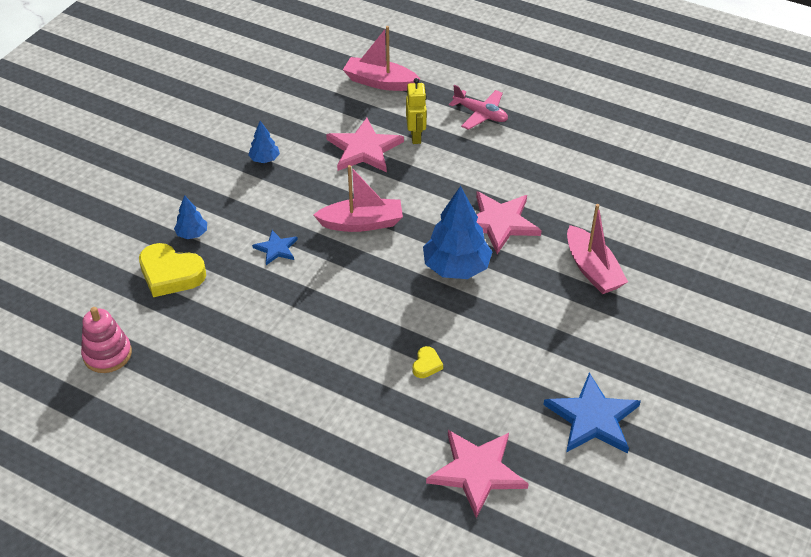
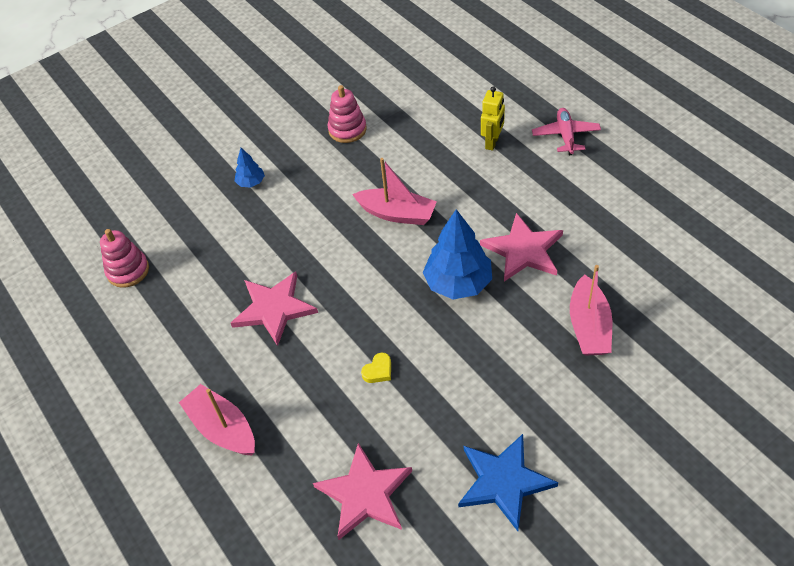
camera: 30 degrees right, 5 degrees up
yellow heart [139,243,206,297] -> none
blue tree [248,121,280,163] -> pink stacking toy [328,85,367,143]
blue star [252,230,298,265] -> none
pink star [326,118,404,172] -> pink star moved to [231,271,318,346]
pink boat [343,26,420,91] -> pink boat moved to [179,384,255,456]
pink plane [449,85,508,130] -> pink plane turned 150 degrees counterclockwise [532,108,601,155]

